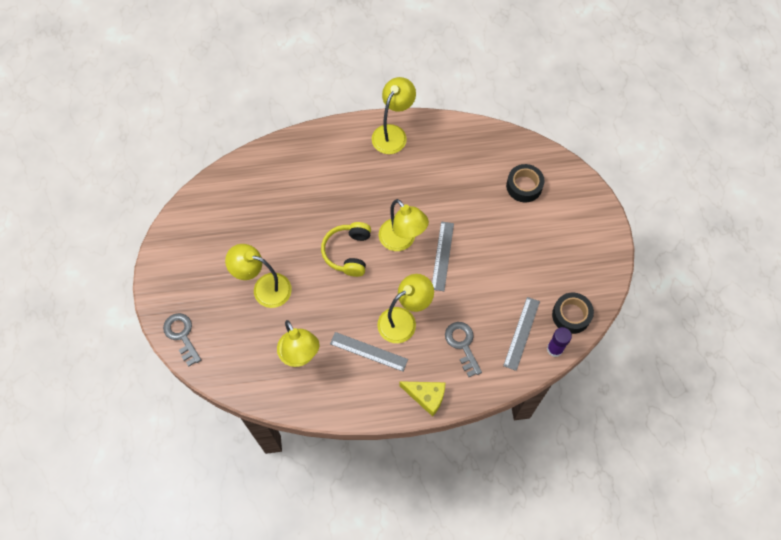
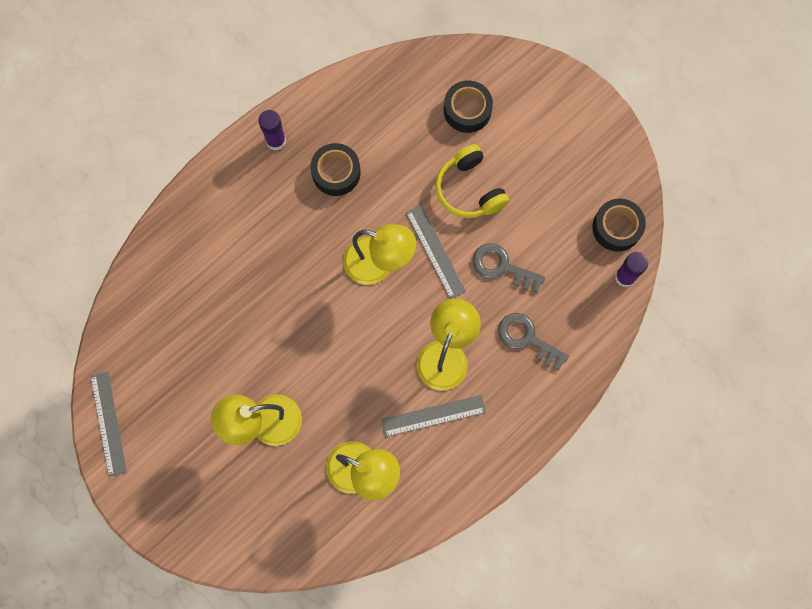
camera: 35 degrees left, 10 degrees up
grey key [163,313,201,366] -> grey key moved to [472,243,545,293]
yellow headphones [321,222,371,277] -> yellow headphones moved to [435,144,509,218]
yellow lamp [372,77,416,154] -> purple glue stick [258,110,286,150]
yellow cheese [399,381,446,417] -> none
grey ruler [503,297,540,371] -> grey ruler moved to [90,372,127,477]
none -> black tape [310,143,361,196]

